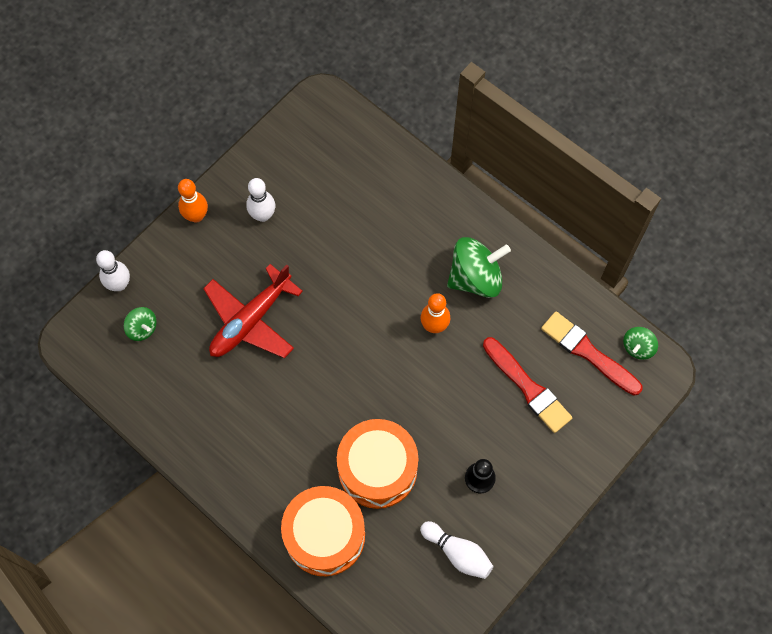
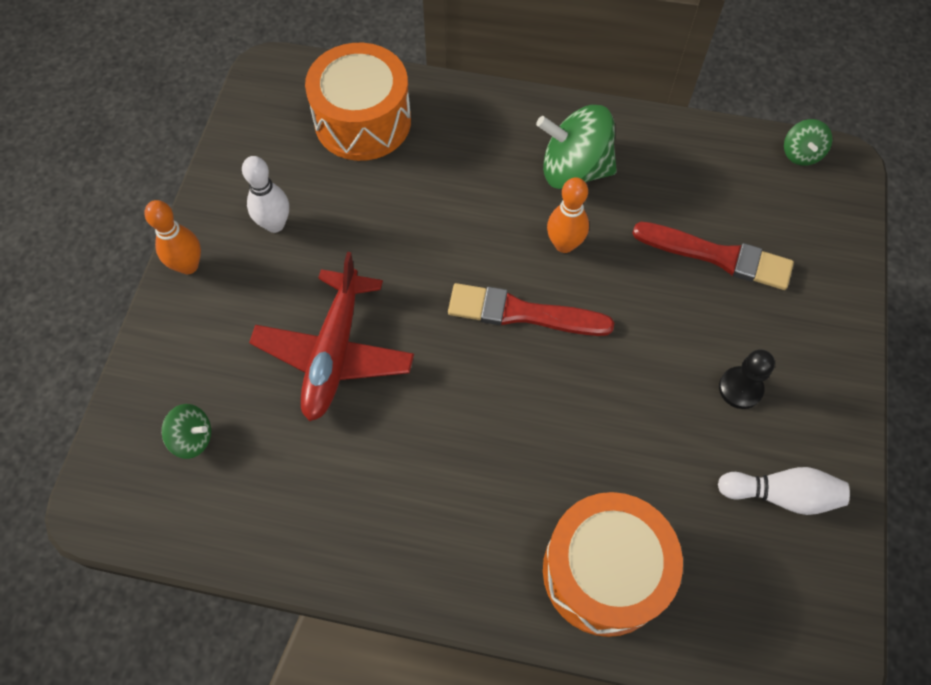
camera: 30 degrees left, 5 degrees down
white bowling pin [96,250,130,291] -> none
orange drum [337,419,418,509] -> orange drum moved to [305,43,411,161]
green spinning top [447,237,511,298] -> green spinning top turned 120 degrees counterclockwise [536,105,617,189]
red brush [541,311,643,396] -> red brush moved to [448,283,614,336]

